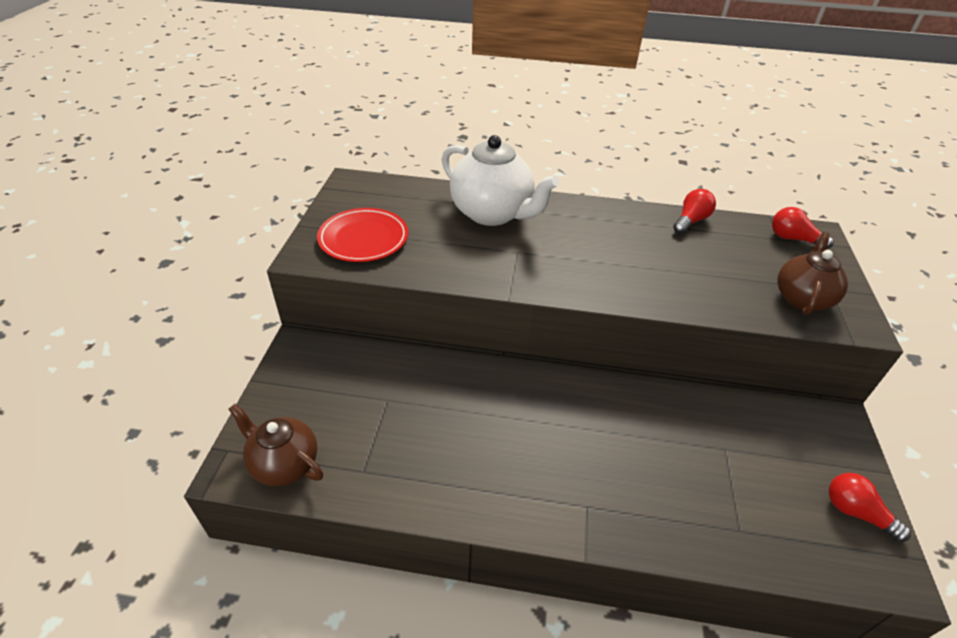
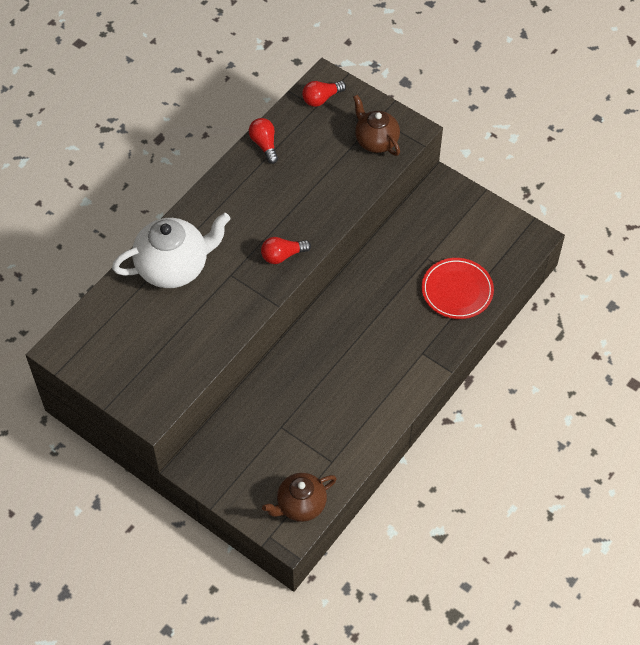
camera: 60 degrees left, 15 degrees up
red plate [317,208,408,262] -> red plate moved to [422,258,494,319]
red light bulb [829,473,911,542] -> red light bulb moved to [261,237,311,264]

